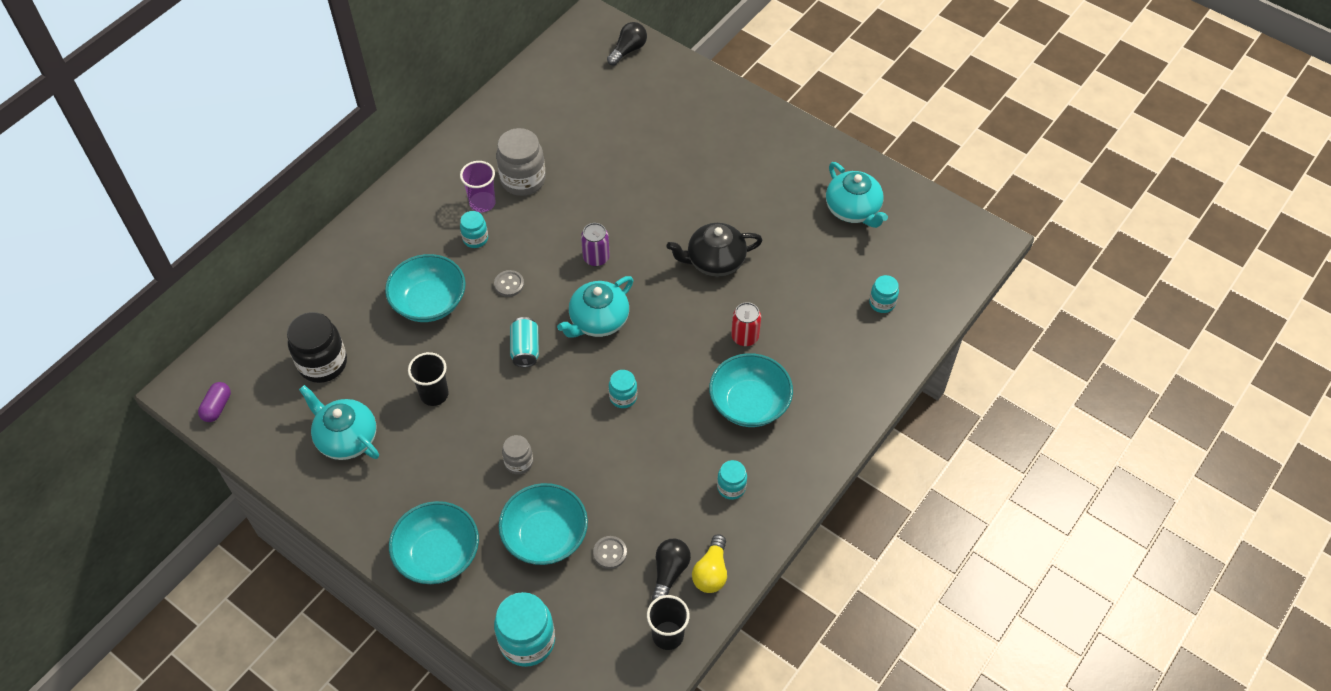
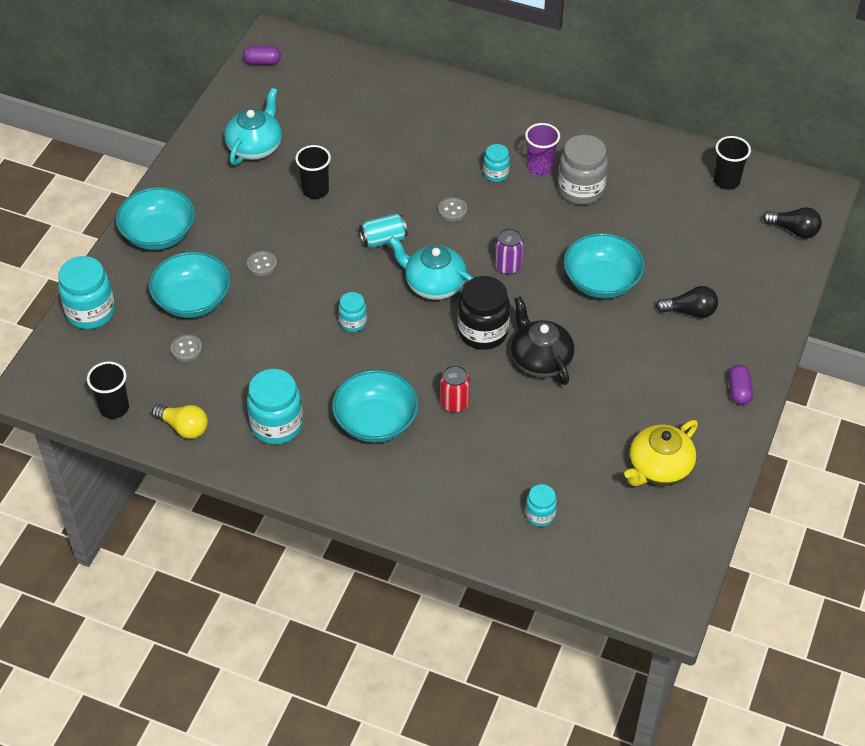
camera: 75 degrees right, 5 degrees down
black jar [287,312,347,383] -> black jar moved to [458,276,510,350]
turquoise bowl [385,254,466,322] -> turquoise bowl moved to [564,233,645,299]
grey jar [502,435,533,474] -> grey button [247,251,277,276]
black light bulb [652,539,691,600] -> black light bulb moved to [656,286,718,318]
yellow light bulb [692,534,727,593] -> yellow light bulb turned 150 degrees counterclockwise [152,404,208,439]
turquoise jar [717,460,747,500] -> turquoise jar [247,369,303,445], size x1.82
turquoise teapot [826,162,888,228] -> yellow teapot [624,420,698,486]
none -> black cup [714,136,751,190]
none -> purple capsule [728,365,753,405]

